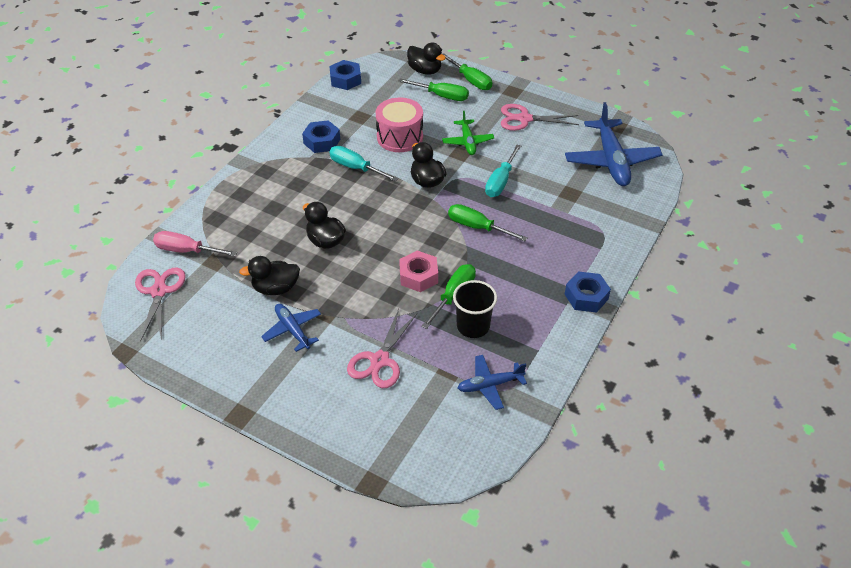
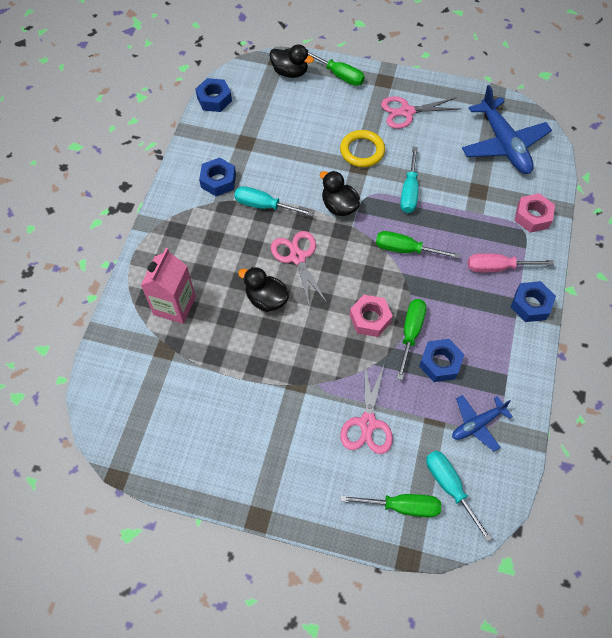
camera: 15 degrees left, 15 degrees up
pink scissors [135,268,186,342] -> pink scissors moved to [271,231,327,308]
pink screwdriver [153,231,237,256] -> pink screwdriver moved to [468,253,554,273]
black duck [239,256,300,295] -> none
blue plane [261,304,321,352] -> none
pink drum [376,97,423,152] -> none
green screwdriver [398,79,469,101] -> green screwdriver moved to [340,494,441,517]
green plane [442,110,494,155] -> yellow ring [340,130,385,167]
black cup [453,280,497,338] -> blue nut [419,339,464,382]
none -> pink carton [141,248,196,324]
none -> turquoise screwdriver [426,451,492,542]
none -> pink nut [515,193,555,233]

